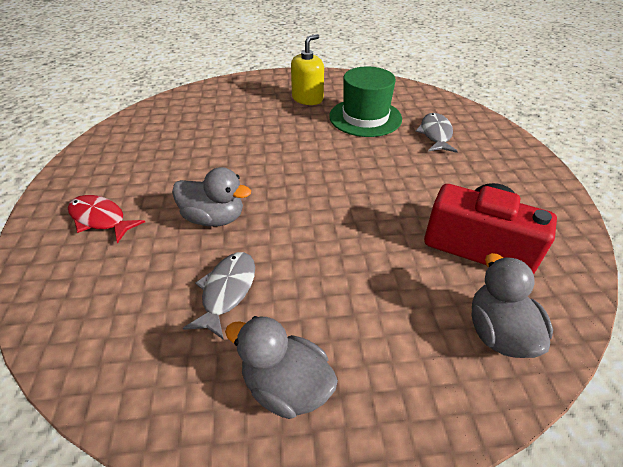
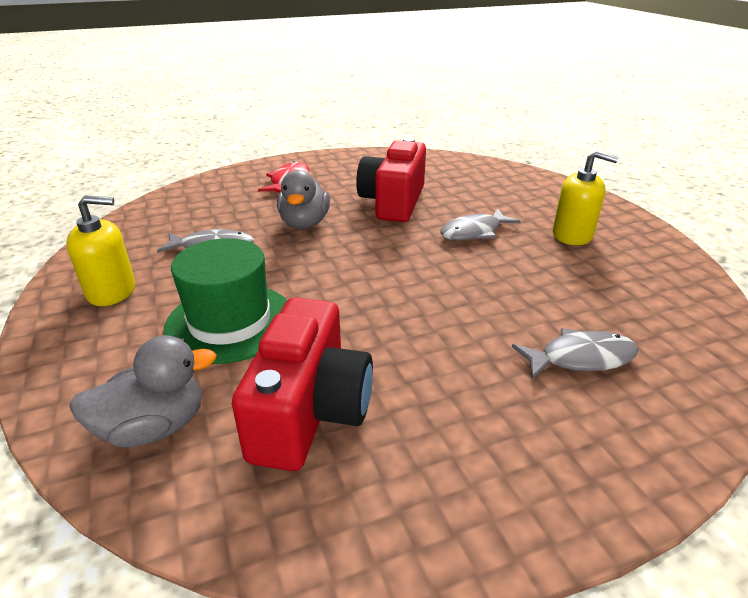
camera: 75 degrees right, 10 degrees down
grey duck [225,316,338,419] -> yellow soap dispenser [66,196,135,306]
green hat [329,67,402,137] -> green hat moved to [163,238,287,364]
none -> red camera [356,137,426,222]
none -> grey fish [440,208,521,240]

